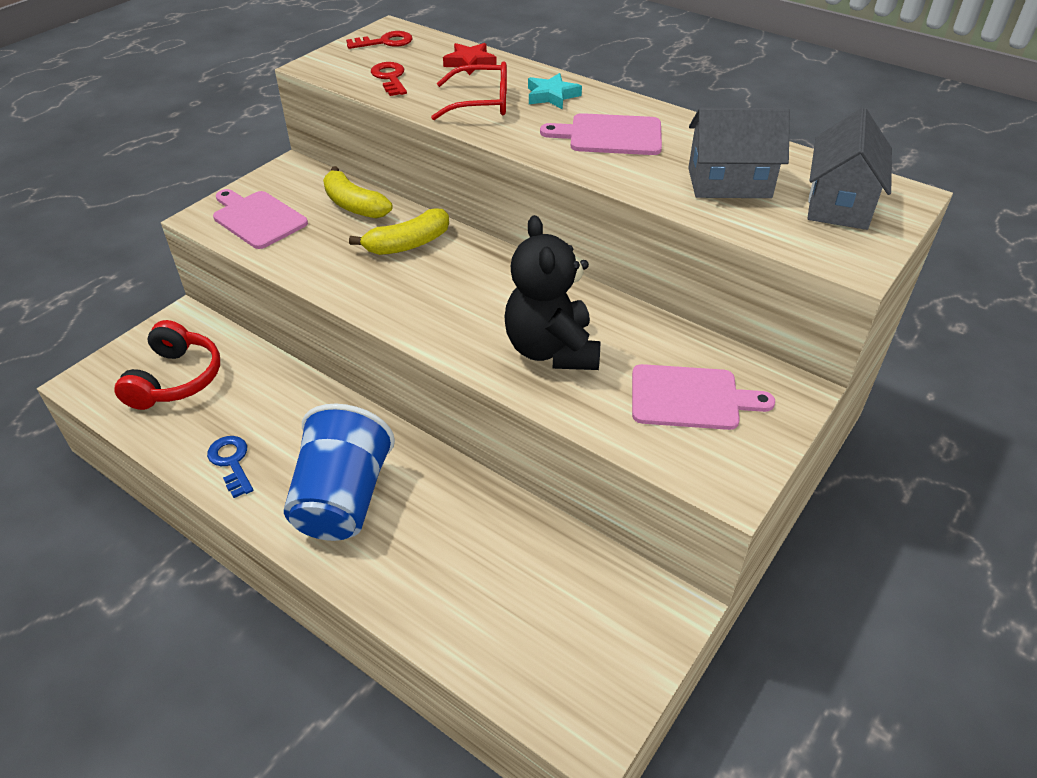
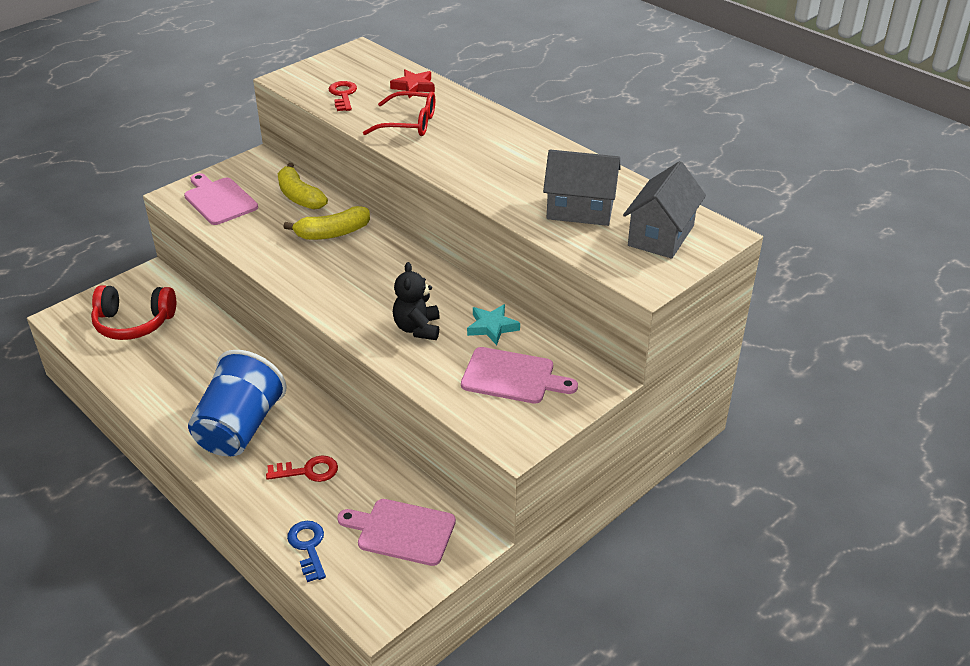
camera: 10 degrees right, 5 degrees down
red headphones [114,320,220,410] -> red headphones turned 75 degrees clockwise [91,285,176,340]
blue key [207,436,253,498] -> blue key moved to [287,521,326,582]
red key [346,31,413,49] -> red key moved to [266,455,338,482]
black teddy bear [505,215,600,370] -> black teddy bear [393,262,440,340], size x0.63
turquoise star [528,73,582,109] -> turquoise star moved to [467,304,520,345]
pink cutting board [540,113,662,155] -> pink cutting board moved to [337,499,456,566]

